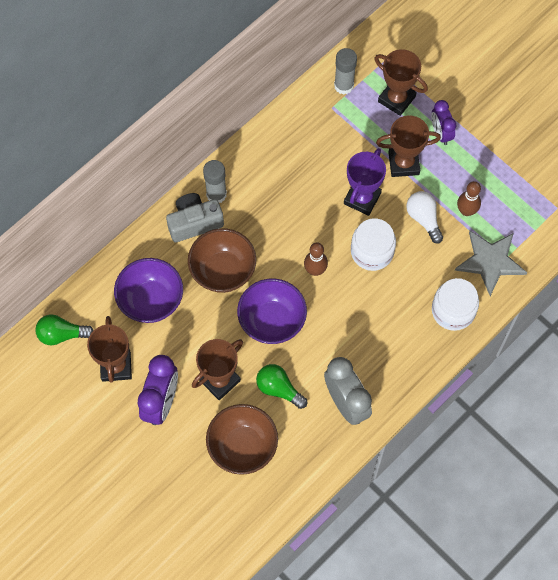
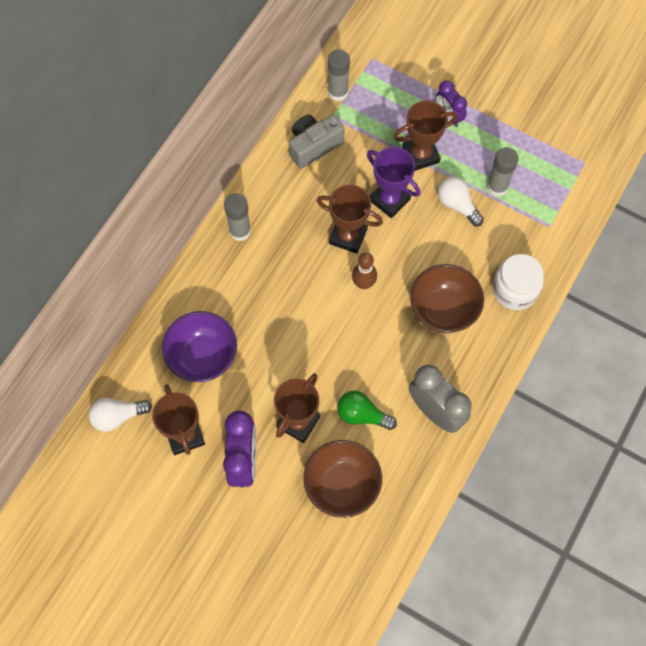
camera: 15 degrees left, 0 degrees up
green light bulb [35,315,94,345] -> white light bulb [88,398,152,432]
grey camera [166,193,224,242] -> grey camera moved to [289,115,345,169]
brown bowl [188,228,256,293] -> brown bowl moved to [410,264,484,333]
purple bowl [237,278,307,344] -> none
purple trophy [344,148,386,216] -> purple trophy turned 60 degrees counterclockwise [367,147,420,218]
white jar [351,218,396,271] -> none
brown trophy [374,49,428,116] -> brown trophy moved to [317,185,383,254]
grey star [455,231,527,296] -> none
brown bowling pin [457,181,481,216] -> grey glue stick [487,147,519,197]

